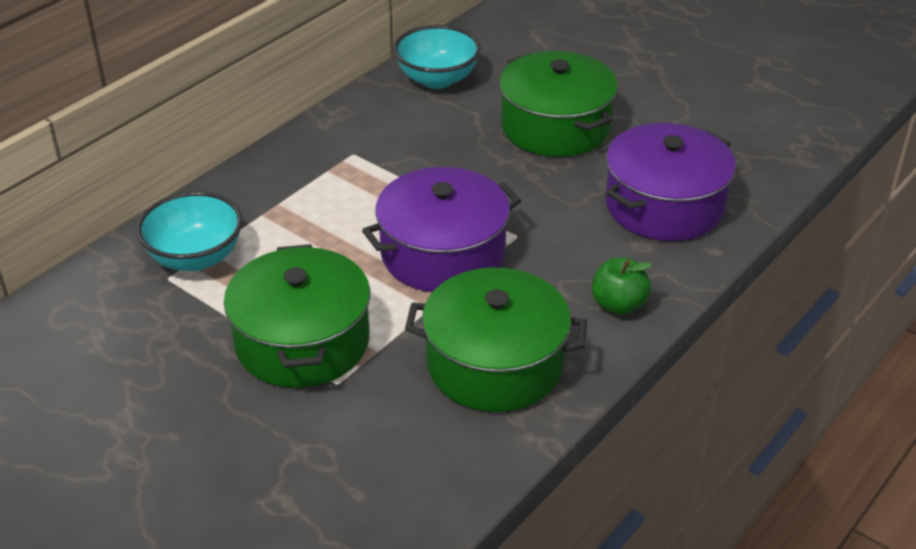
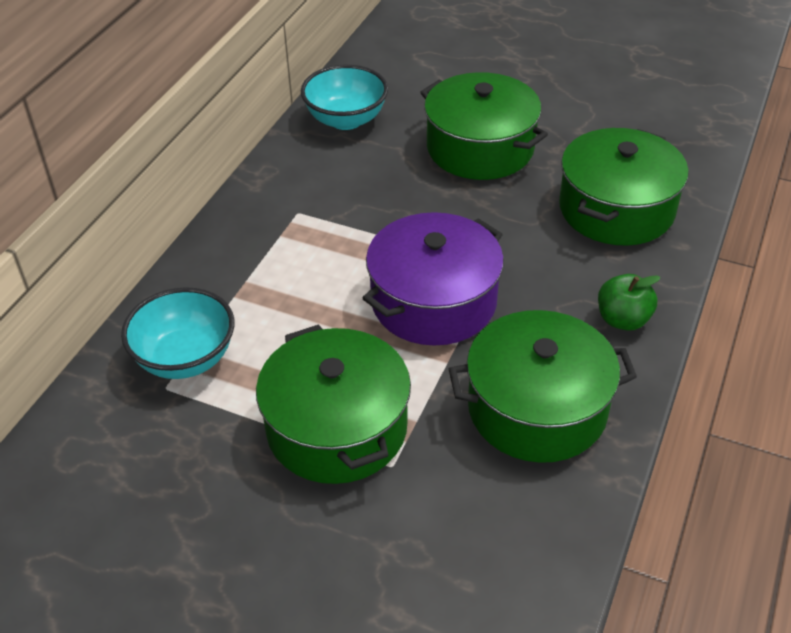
camera: 15 degrees left, 5 degrees up
purple pot [605,123,736,241] -> green pot [559,128,689,245]

